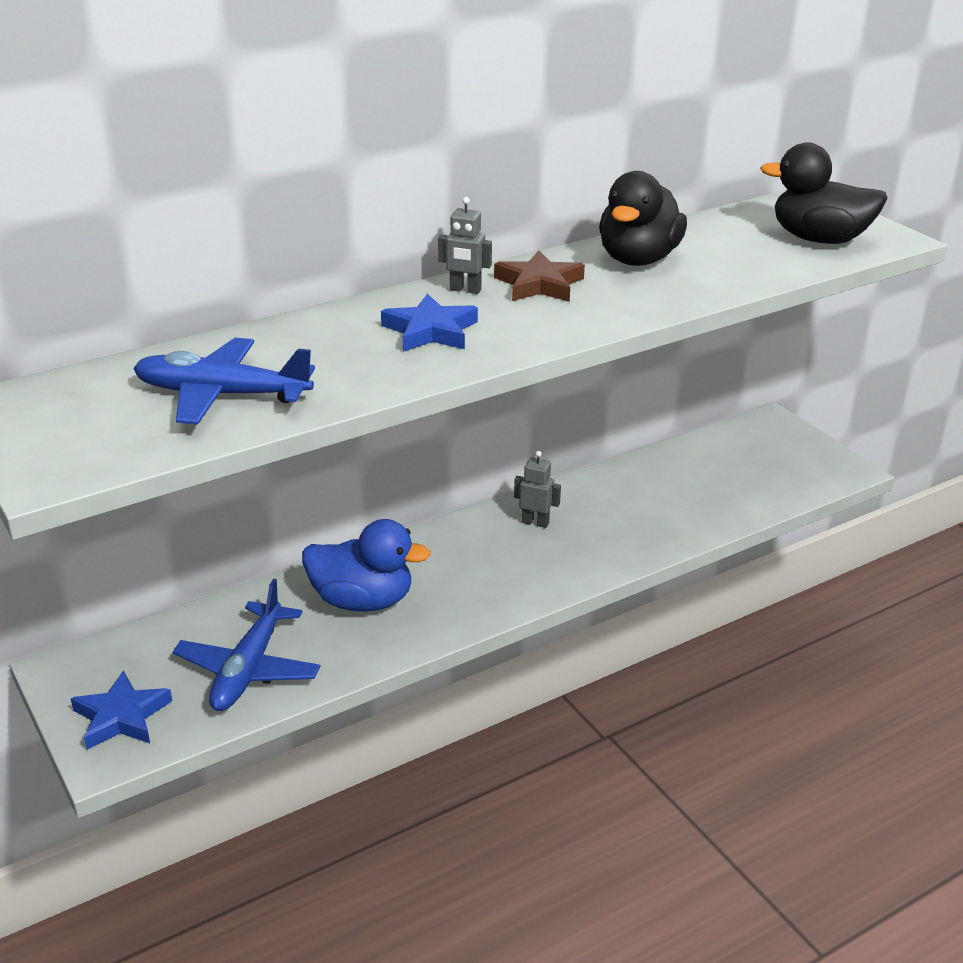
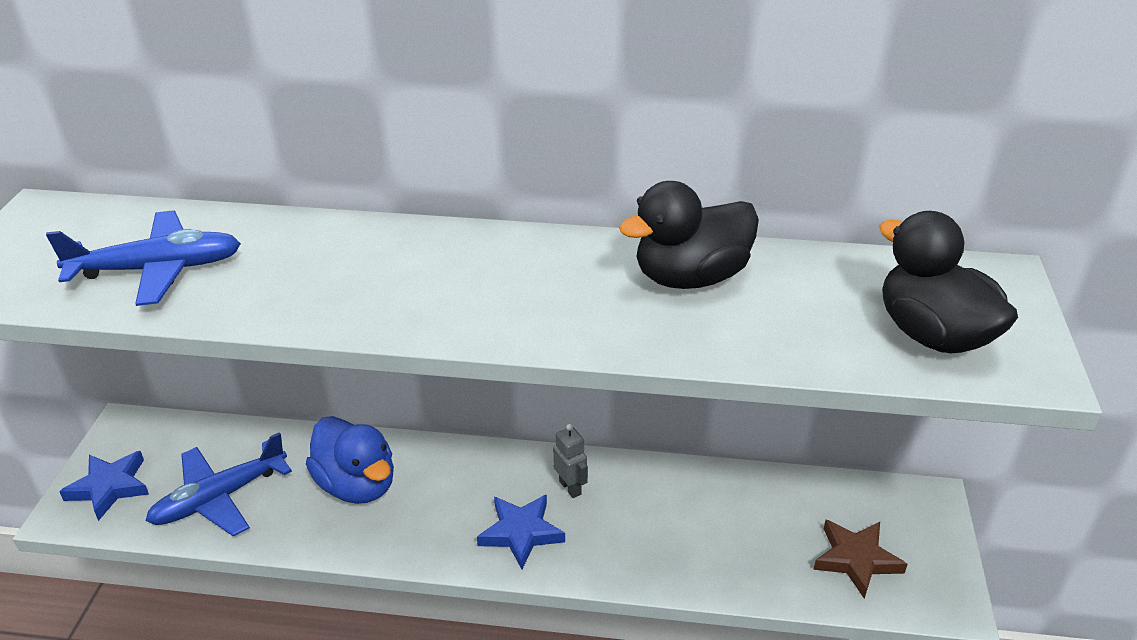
camera: 40 degrees right, 5 degrees up
blue plane [133,338,315,425] -> blue plane turned 120 degrees clockwise [46,210,241,306]
blue star [381,293,478,352] -> blue star moved to [477,494,565,569]
grey robot [438,197,492,294] -> none
brown star [494,250,585,302] -> brown star moved to [813,520,908,599]

